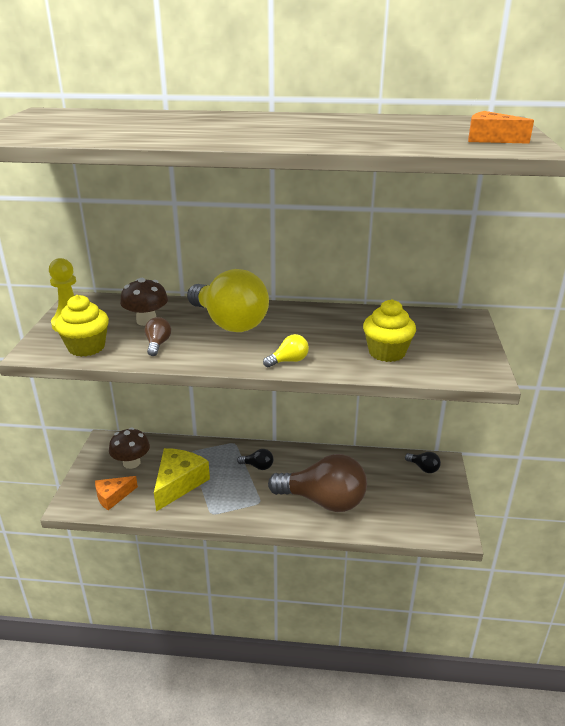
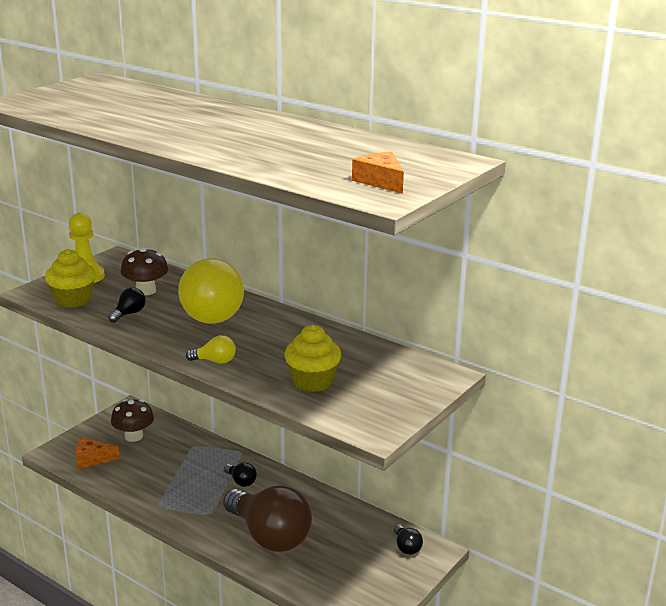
camera: 30 degrees right, 5 degrees down
brown light bulb [145,317,171,356] -> black light bulb [108,288,146,323]
yellow cheese [154,448,210,511] -> none

